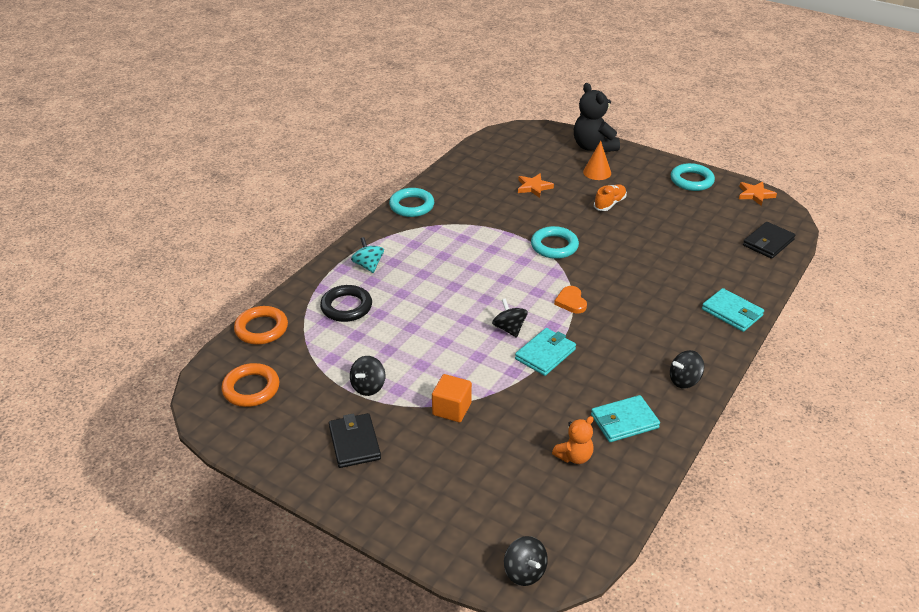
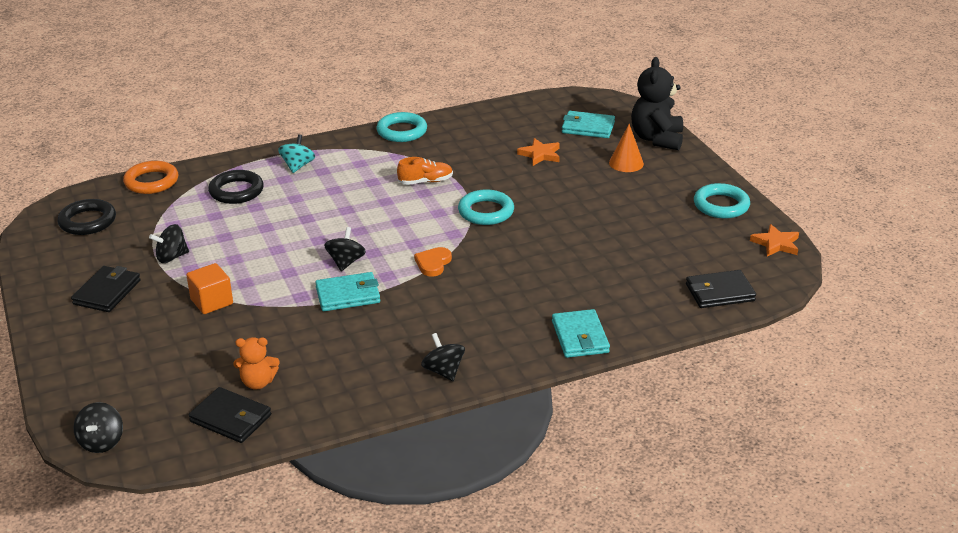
camera: 35 degrees right, 5 degrees down
orange ring [221,363,280,407] -> black ring [58,199,116,235]
turquoise wallet [591,395,660,442] -> turquoise wallet moved to [562,111,615,138]
orange shoe [594,184,627,211] -> orange shoe moved to [397,157,453,185]
black spinning top [670,350,704,388] -> black spinning top turned 45 degrees clockwise [421,333,465,381]
none -> black wallet [189,387,271,443]

